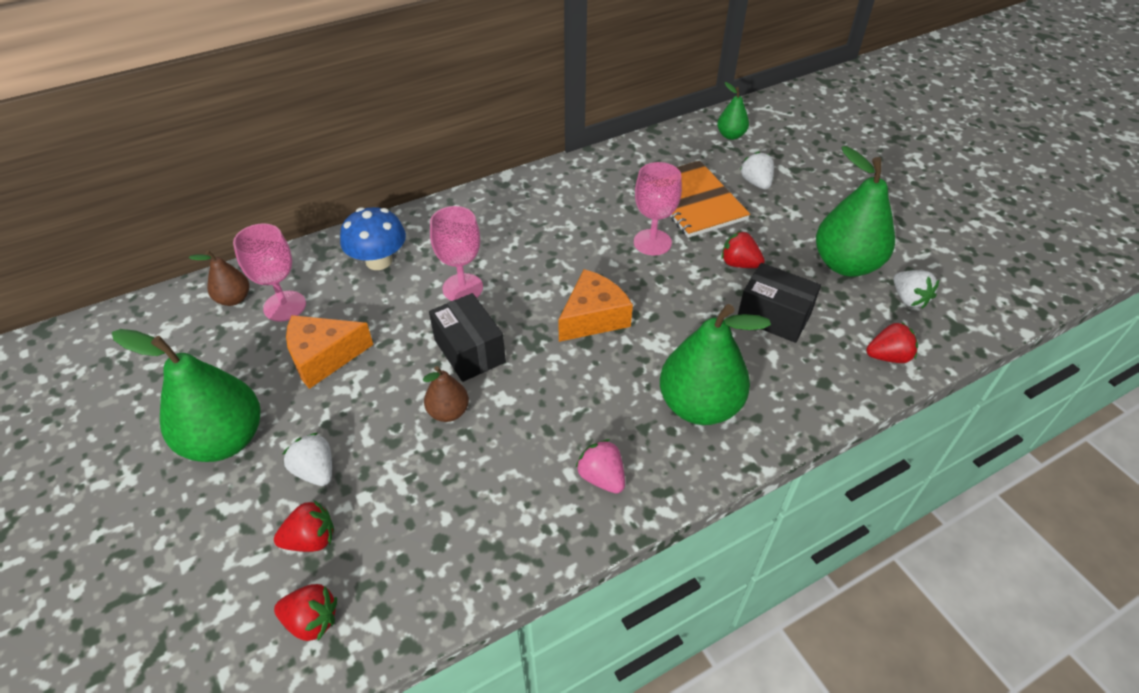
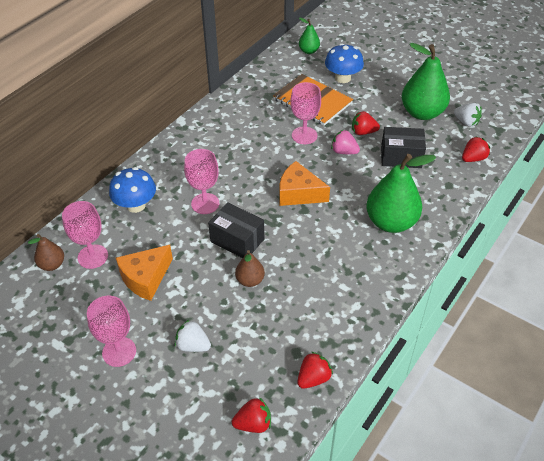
camera: 25 degrees left, 0 degrees up
green pear [112,329,261,462] -> pink goblet [87,295,136,367]
red strawberry [274,500,334,552] -> red strawberry moved to [297,352,333,389]
orange cheese [558,269,633,342] -> orange cheese turned 90 degrees counterclockwise [279,161,330,206]
pink strawberry [575,439,625,494] -> pink strawberry moved to [331,130,360,154]
white strawberry [740,151,774,189] -> blue mushroom [325,43,364,83]

